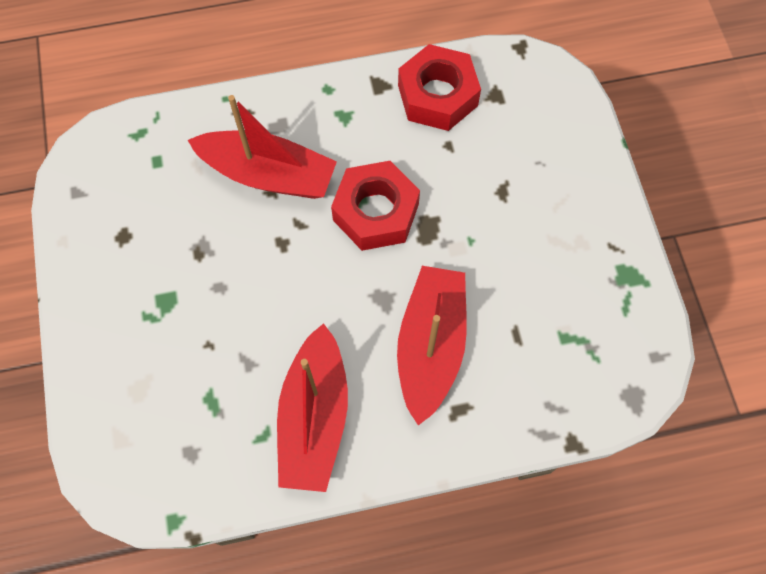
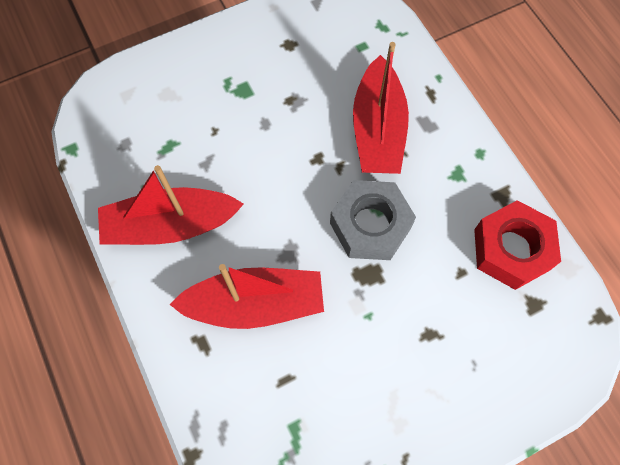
camera: 75 degrees right, 0 degrees up
red nut [331,161,420,251] -> grey nut [330,180,416,260]

